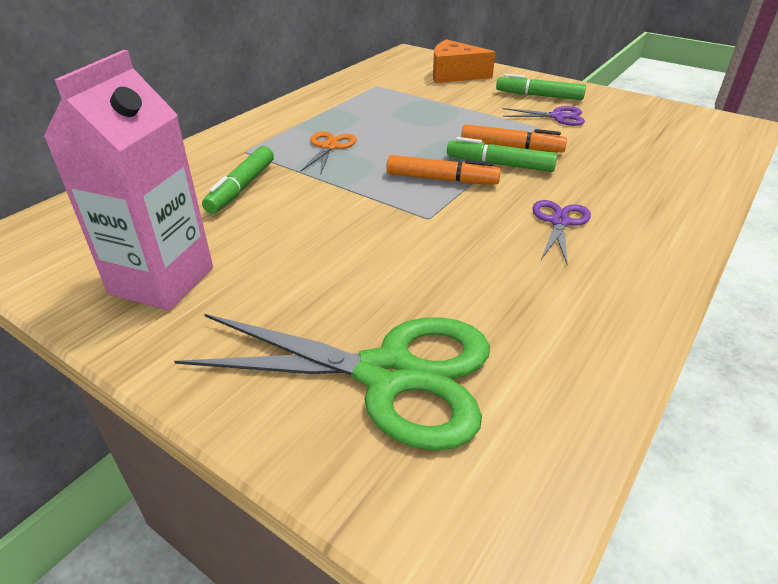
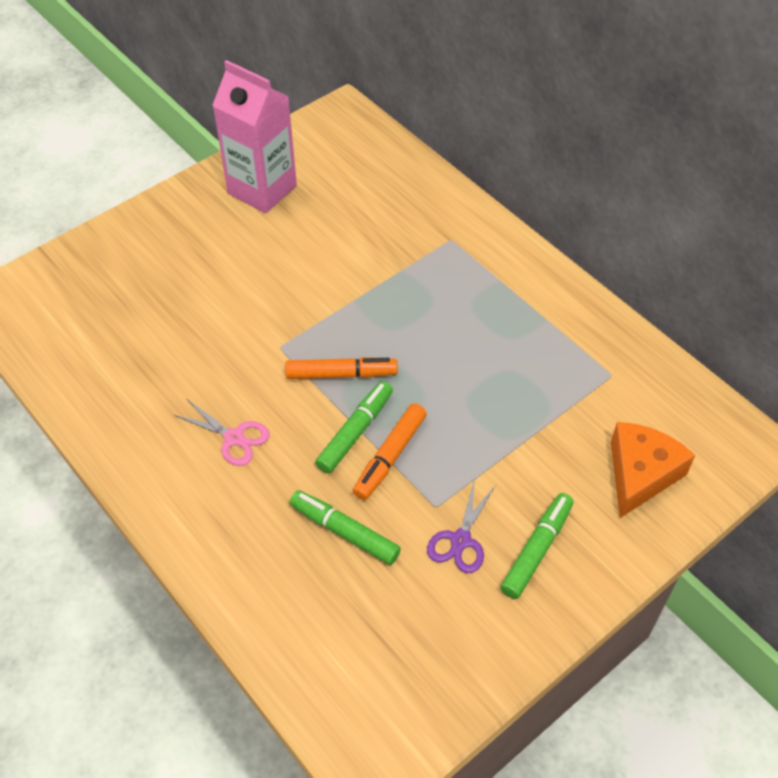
camera: 105 degrees right, 15 degrees up
green scissors [174,314,490,451] -> none
green marker [202,146,274,214] -> green marker moved to [290,490,401,565]
orange scissors [300,131,357,175] -> none
orange marker [386,155,501,184] -> orange marker turned 120 degrees counterclockwise [285,357,398,379]
purple scissors [532,200,591,265] -> pink scissors [174,399,270,466]

